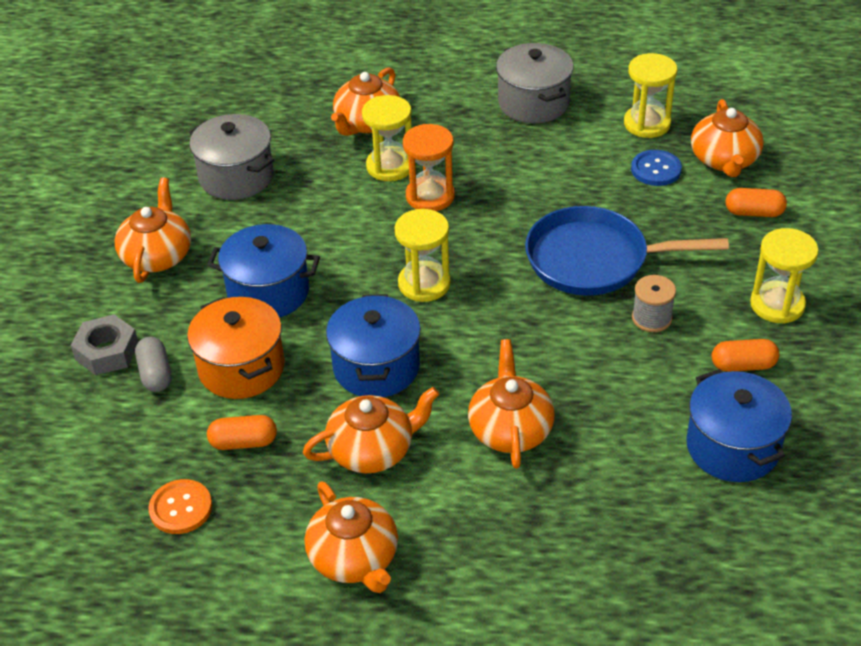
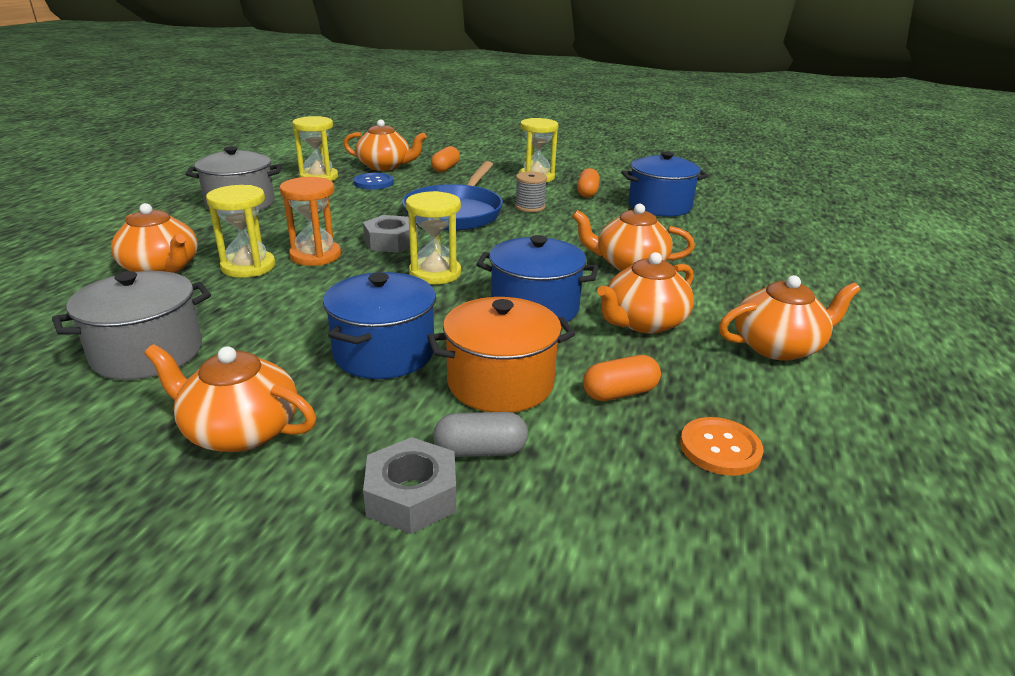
camera: 80 degrees left, 15 degrees down
orange capsule [207,415,277,450] -> orange capsule turned 60 degrees clockwise [583,355,661,401]
orange teapot [303,387,439,473] -> orange teapot turned 120 degrees counterclockwise [597,252,694,334]
none -> grey nut [363,215,418,253]

